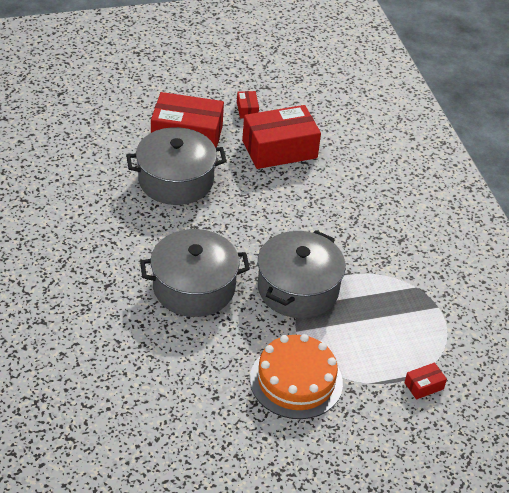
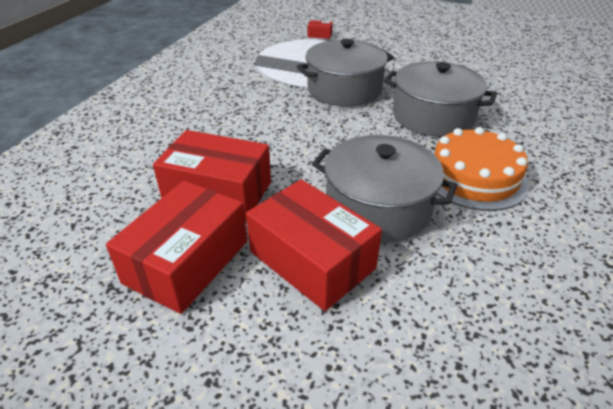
camera: 140 degrees left, 5 degrees down
red box [237,91,259,119] -> red box [106,180,247,314], size x2.38
orange cake [250,334,343,419] -> orange cake moved to [434,127,530,211]

